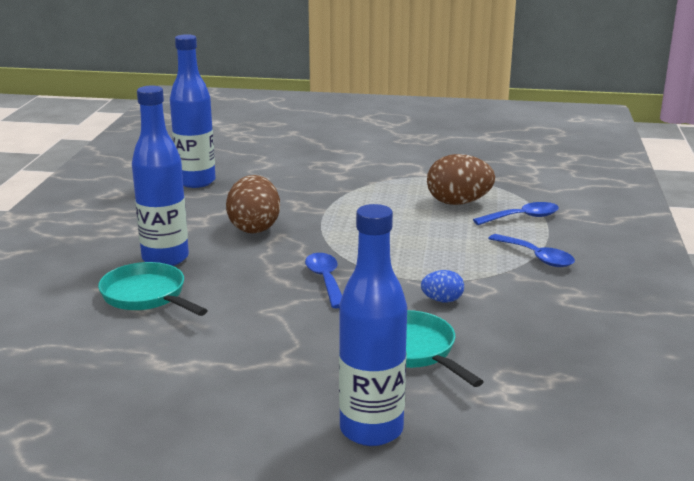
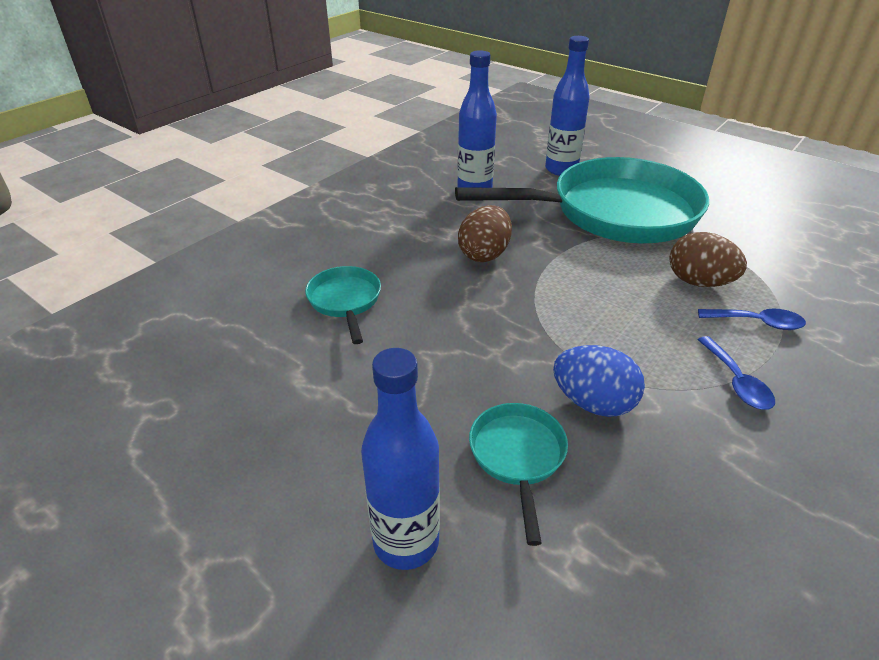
camera: 30 degrees right, 15 degrees up
blue bottle [132,86,189,266] -> blue bottle moved to [545,36,590,176]
blue spoon [305,253,342,308] -> none
blue egg [421,270,464,303] -> blue egg [553,345,645,417], size x1.92
none -> turquoise pan [455,157,709,243]

